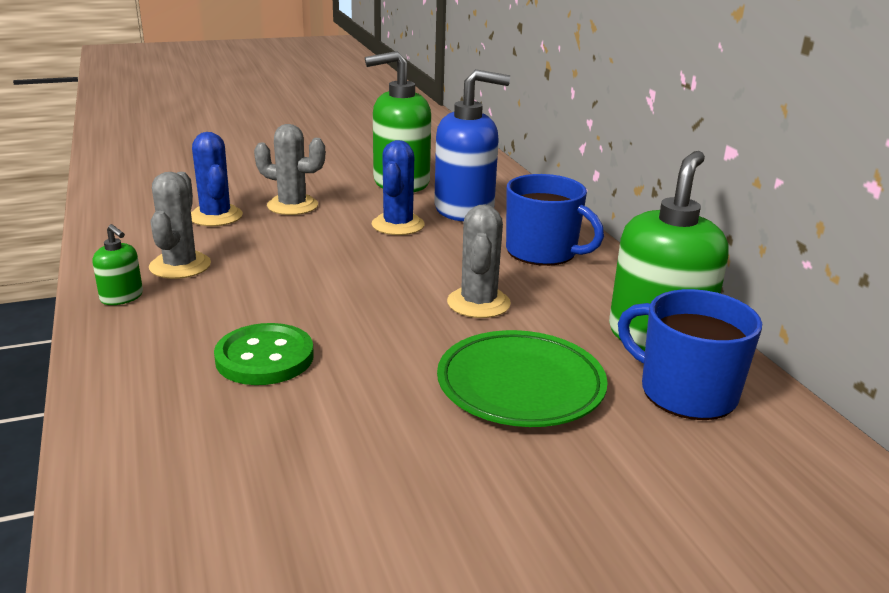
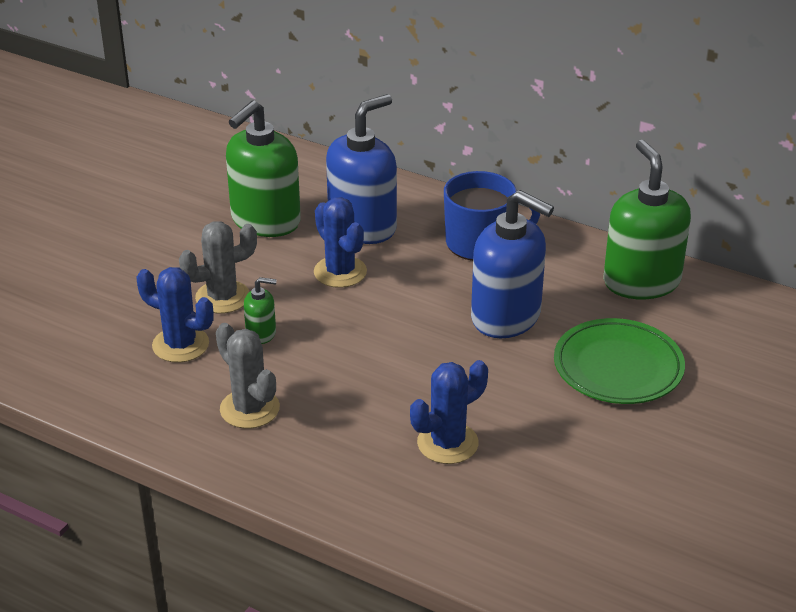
camera: 40 degrees left, 10 degrees up
green soap dispenser [92,224,143,305] -> green soap dispenser moved to [244,277,277,344]
green button [214,323,314,385] -> blue cactus [410,360,488,464]
grey cactus [447,204,511,318] -> blue soap dispenser [471,190,554,338]
blue mug [618,289,762,420] -> none

